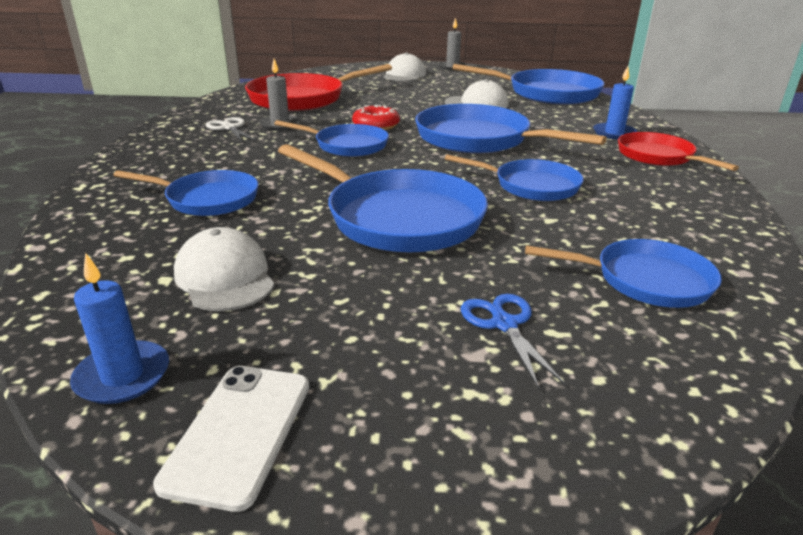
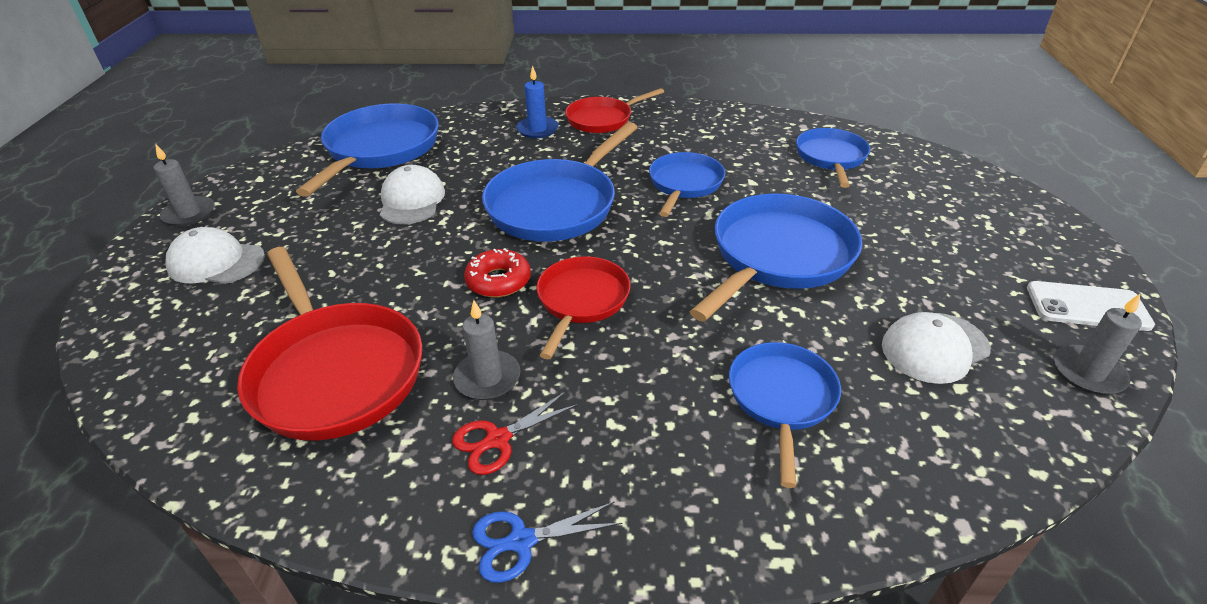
camera: 90 degrees left, 10 degrees up
blue candle [70,252,169,404] -> grey candle [1054,294,1142,395]
white scissors [206,117,256,142] -> red scissors [452,391,579,475]
blue pan [274,120,389,157] -> red pan [536,256,630,359]
blue scissors [461,294,566,389] -> blue scissors moved to [472,502,623,583]

